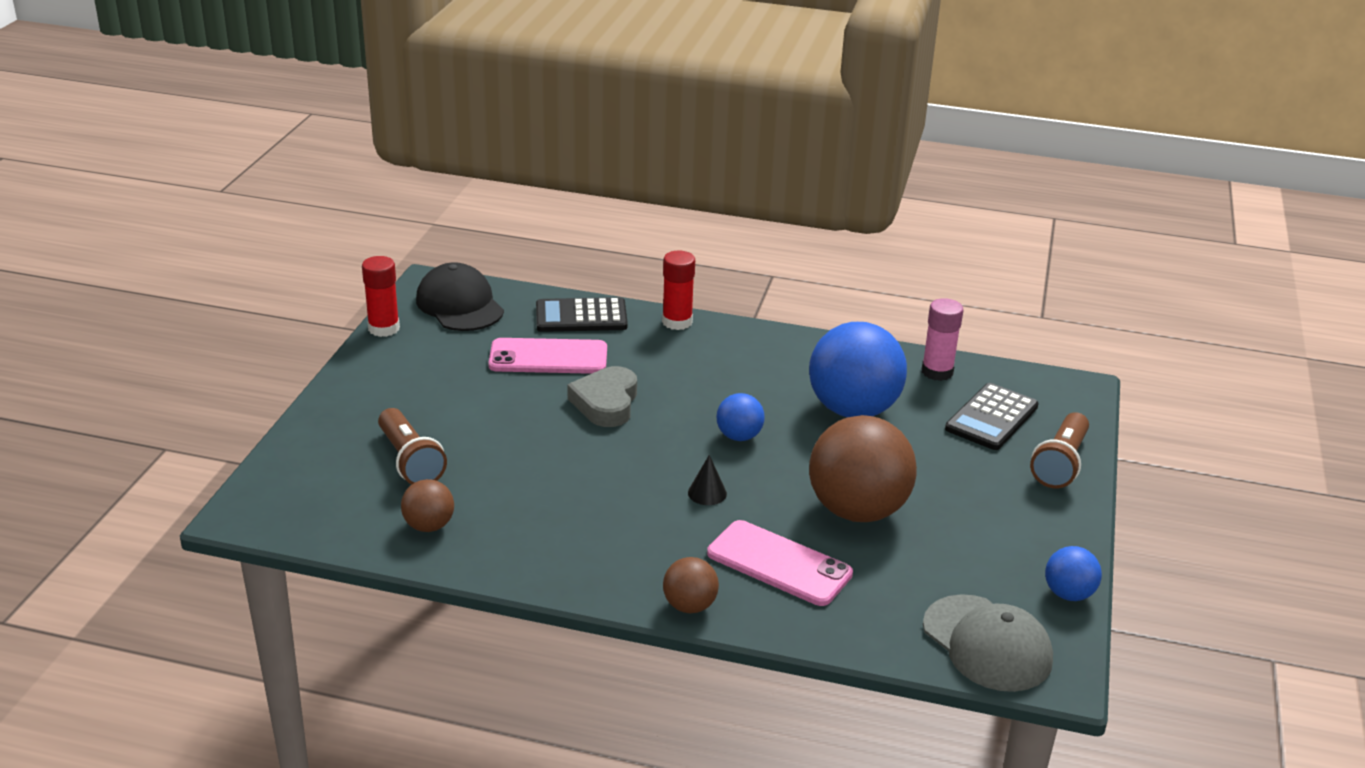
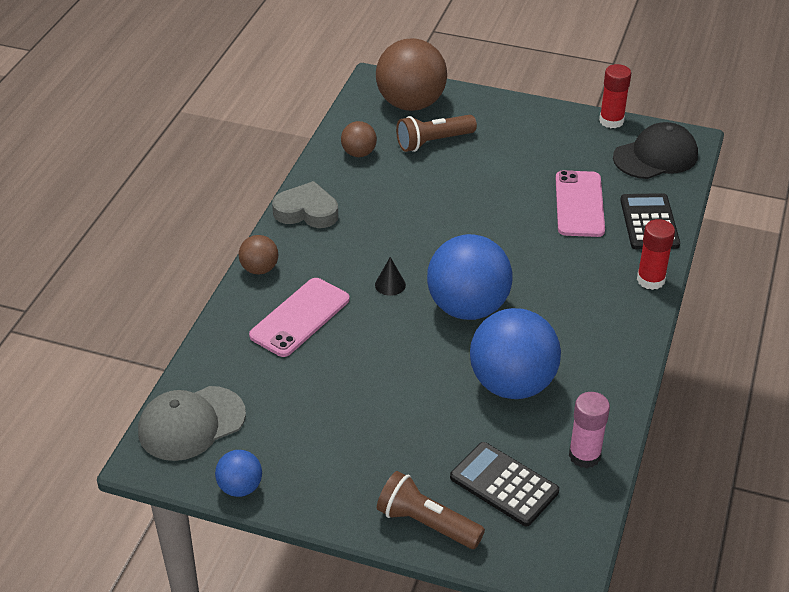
camera: 95 degrees right, 10 degrees up
grey heart [567,366,637,427] -> grey heart moved to [272,181,338,228]
blue ball [716,393,765,441] -> blue ball [427,234,513,320], size x2.07
brown ball [809,415,917,522] -> brown ball moved to [376,38,447,111]

